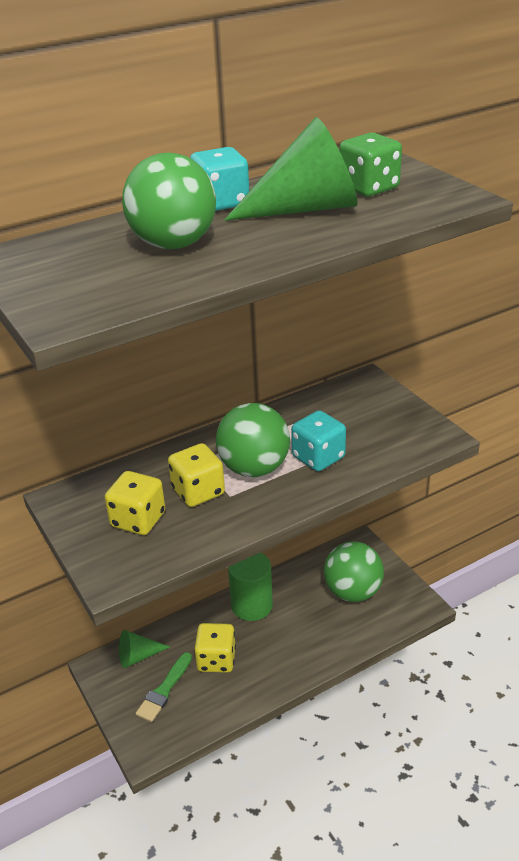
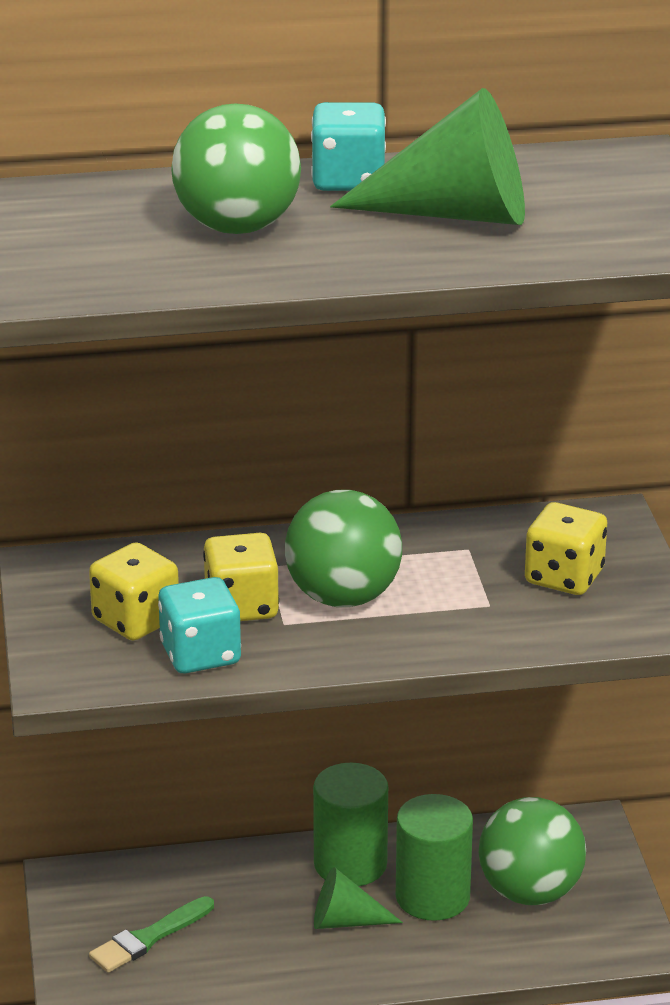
camera: 20 degrees right, 5 degrees down
green cone [119,630,170,668] -> green cone moved to [314,867,403,929]
yellow dice [194,623,236,673] -> yellow dice moved to [525,502,607,595]
turquoise dice [291,410,346,471] -> turquoise dice moved to [158,577,241,674]
green dice [339,133,402,197] -> none
none -> green cylinder [396,794,473,921]

